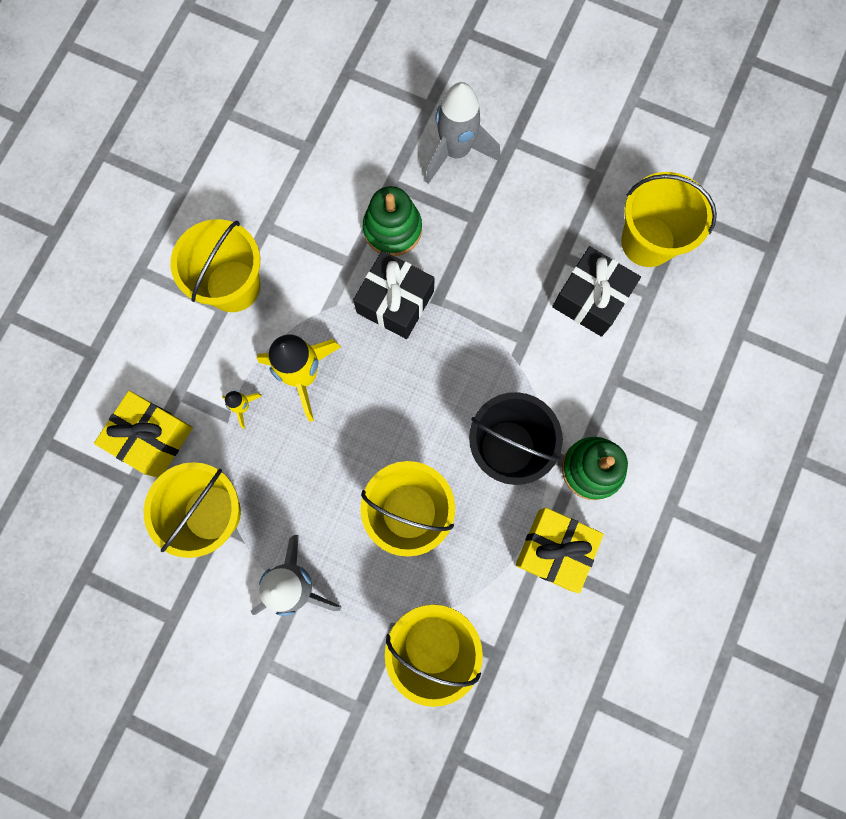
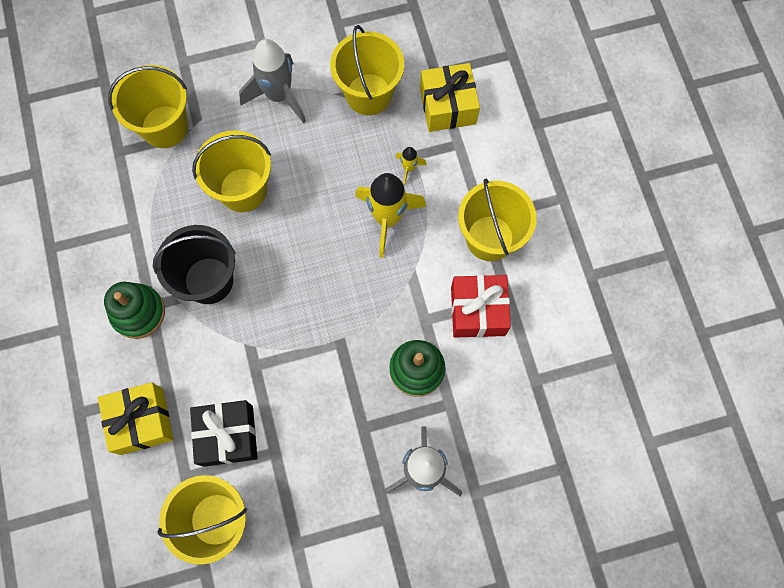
camera: 140 degrees right, 5 degrees down
black gift [353,250,435,339] -> none
yellow gift [515,508,604,593] -> yellow gift moved to [98,382,174,455]
none -> red gift [451,275,511,338]

